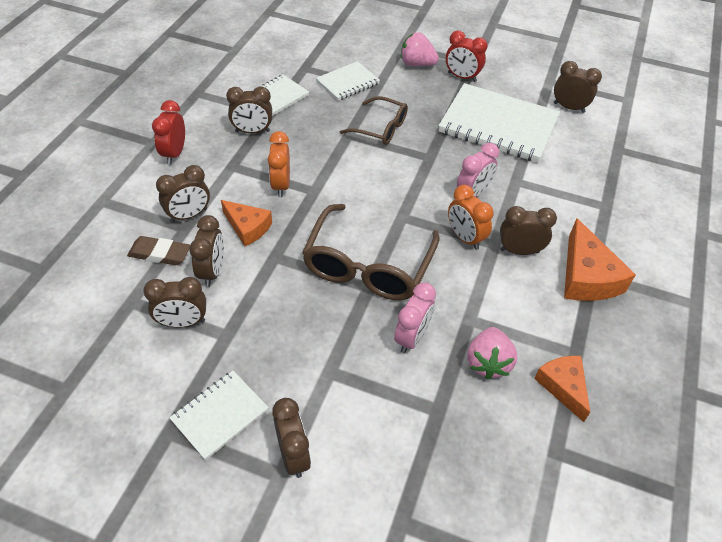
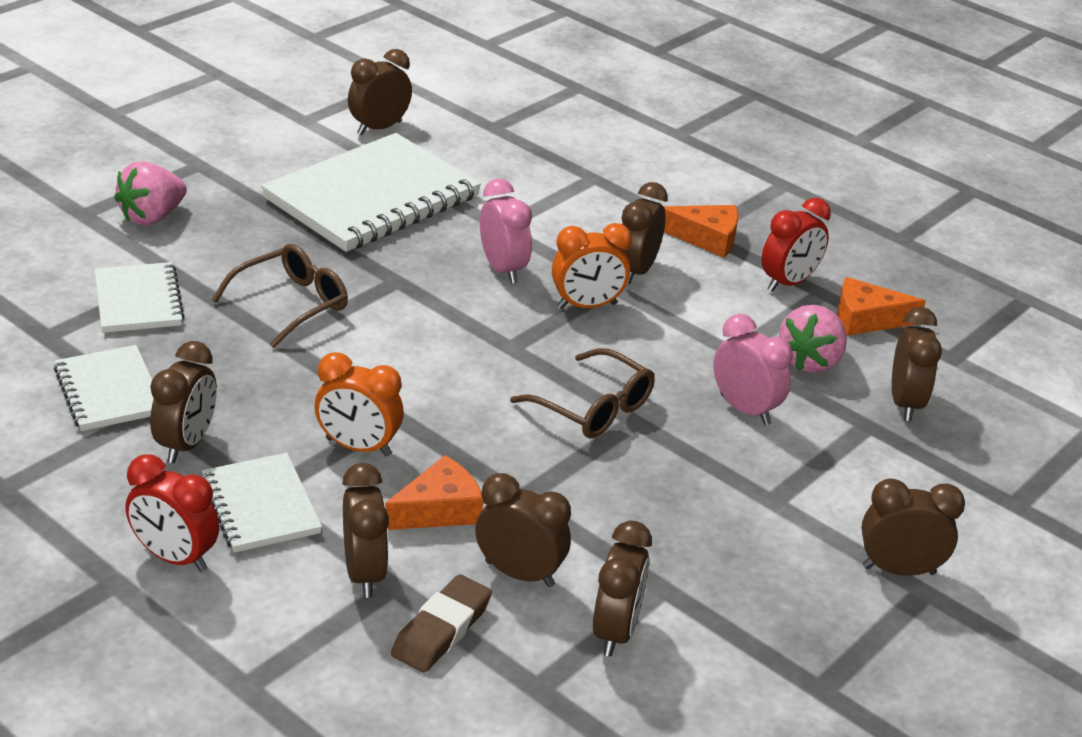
camera: 70 degrees left, 15 degrees down
white notebook [169,371,269,460] -> white notebook moved to [202,453,322,553]
brown glasses [302,204,440,300] -> brown glasses [510,348,655,439], size x0.60
red clock [446,31,488,82] -> red clock moved to [761,198,831,292]
pink strawberry [467,327,517,380] -> pink strawberry turned 90 degrees clockwise [779,305,847,373]
orange cheese [564,218,636,301] -> orange cheese [664,205,738,258], size x0.66
none -> brown clock [892,307,942,421]

